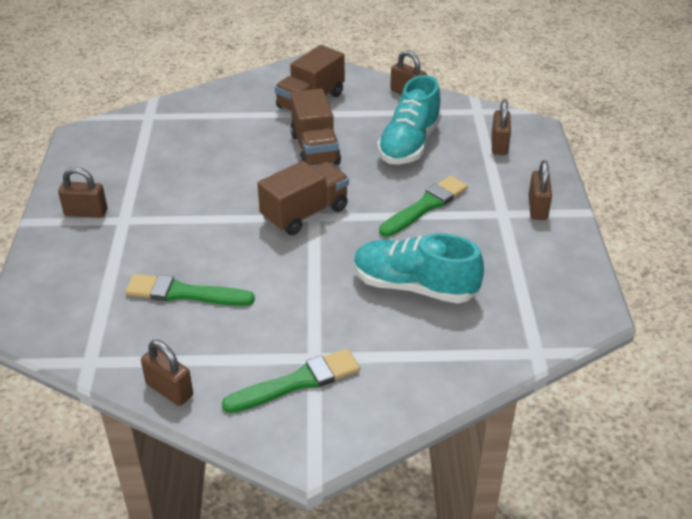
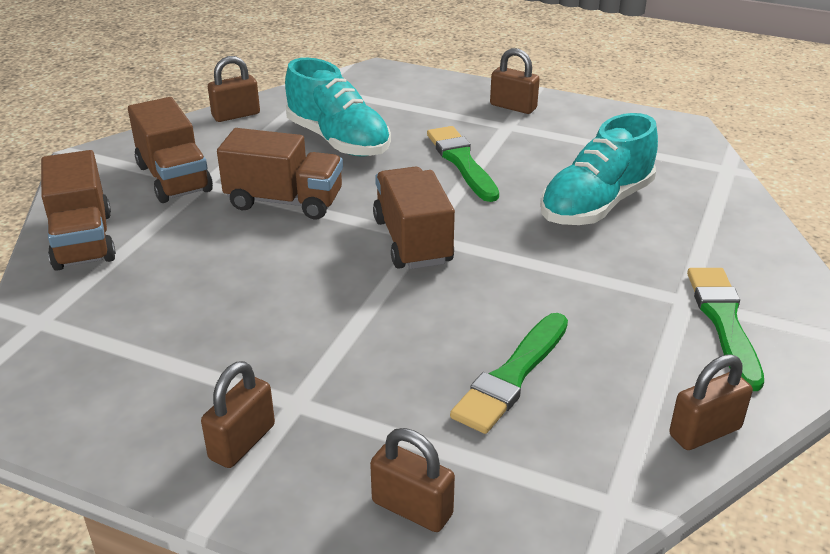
camera: 65 degrees left, 5 degrees down
brown padlock [492,99,511,155] -> brown padlock moved to [370,428,455,532]
none -> brown truck [41,150,116,271]

